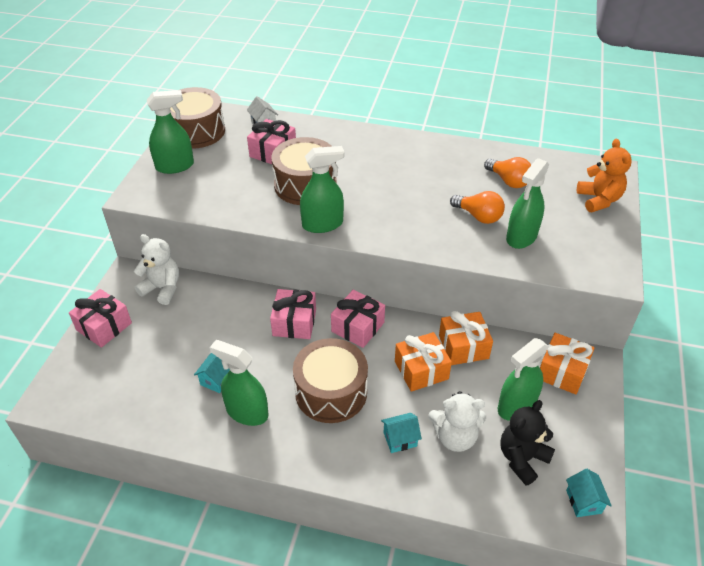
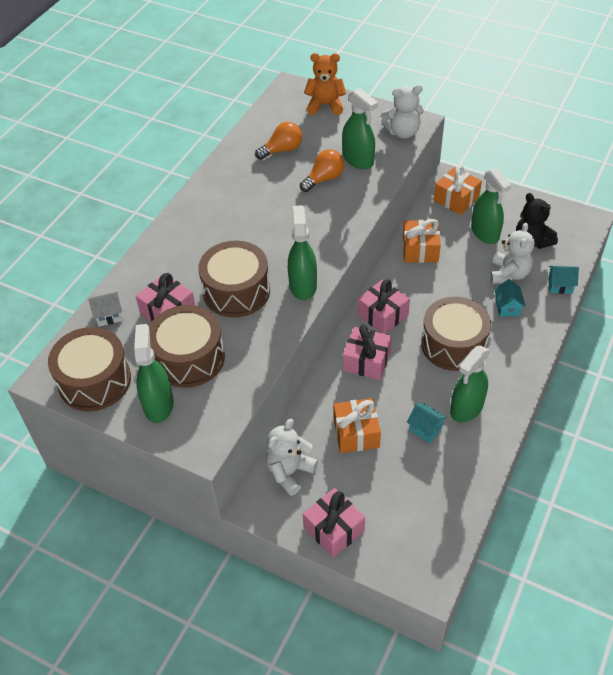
camera: 75 degrees left, 5 degrees up
orange gift [395,332,452,392] -> orange gift moved to [333,398,381,453]
turquoise house [566,469,612,517] -> turquoise house moved to [548,266,579,294]
none -> brown drum [149,305,225,388]
none -> white teddy bear [381,85,424,138]

